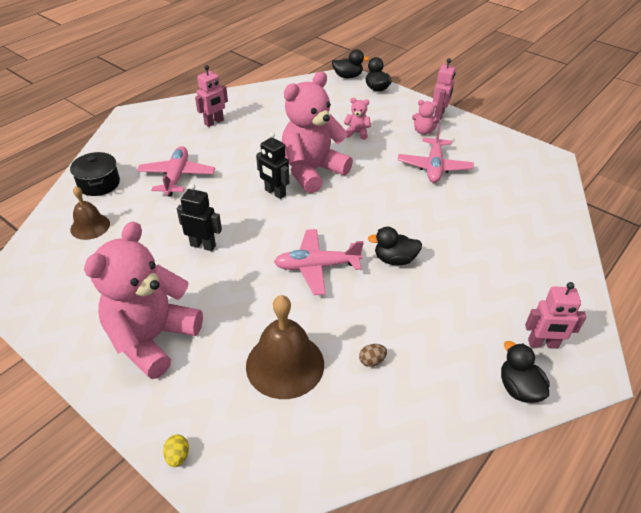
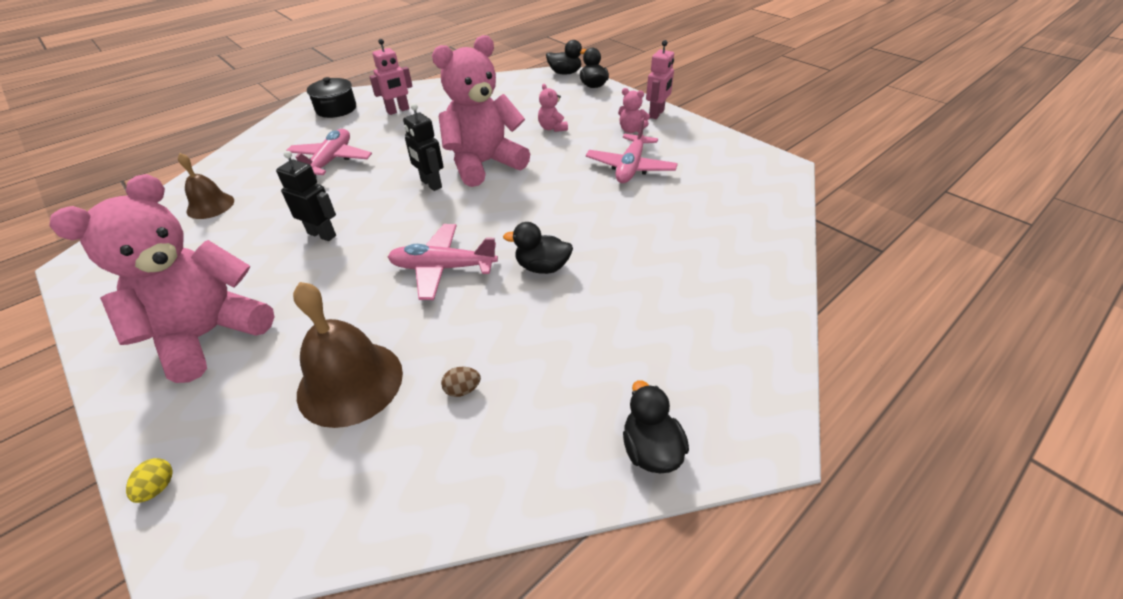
camera: 10 degrees right, 0 degrees up
black pot [70,152,120,196] -> black pot moved to [307,77,356,118]
pink teddy bear [344,98,371,140] -> pink teddy bear turned 135 degrees counterclockwise [538,84,568,132]
pink robot [525,282,586,349] -> none

